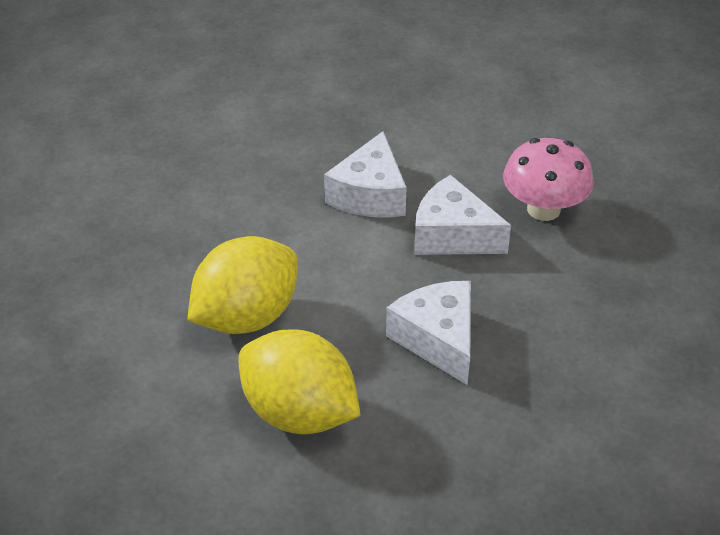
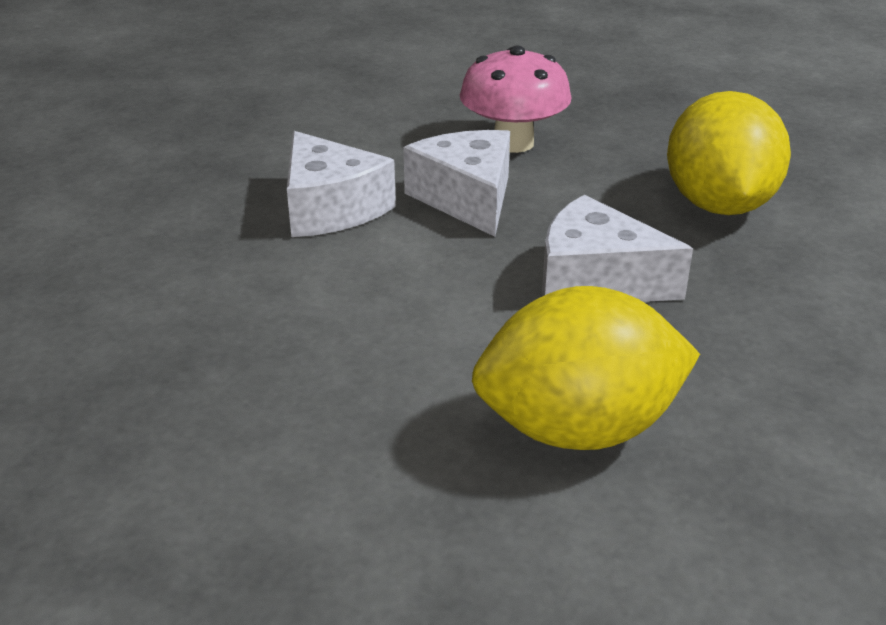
camera: 45 degrees left, 10 degrees down
yellow lemon [187,236,298,334] -> yellow lemon moved to [667,91,791,215]
white cheese [414,175,511,255] -> white cheese turned 90 degrees clockwise [404,130,510,237]

